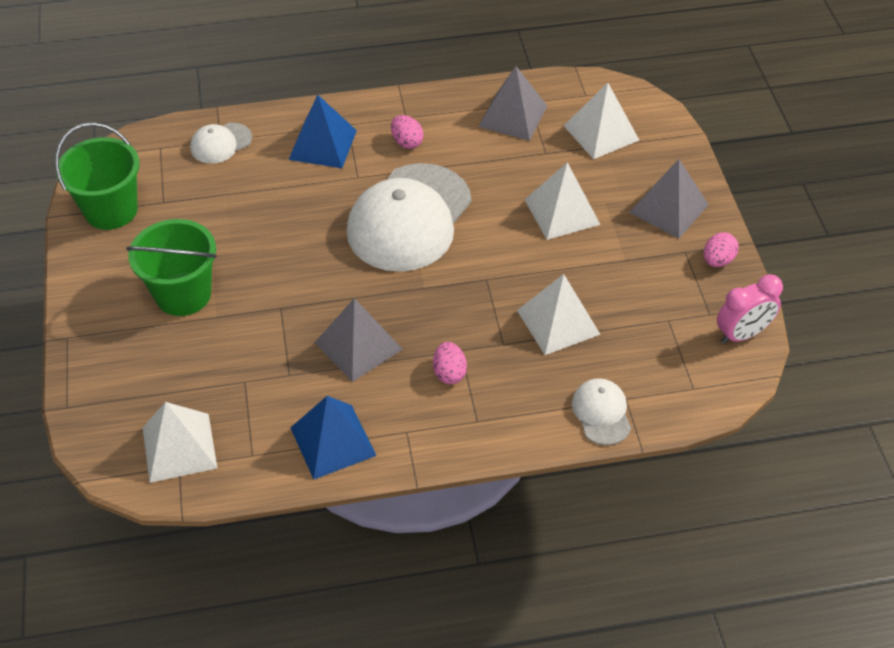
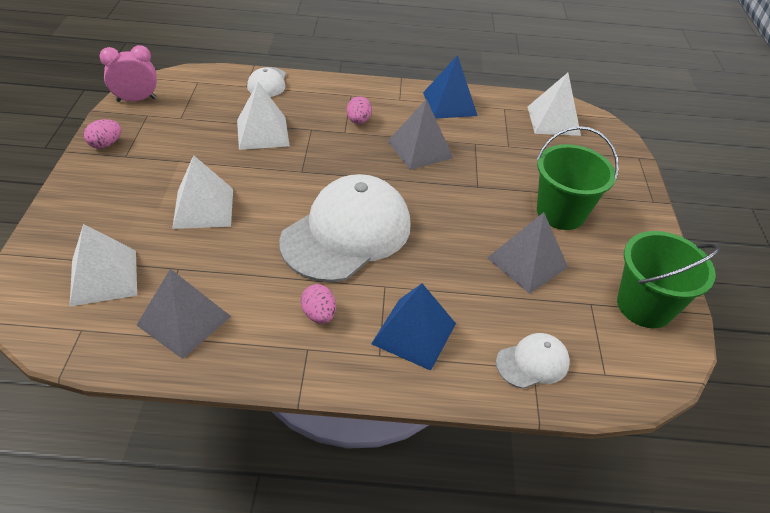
camera: 170 degrees left, 5 degrees down
grey pyramid [629,159,709,239] -> grey pyramid moved to [487,212,568,294]

